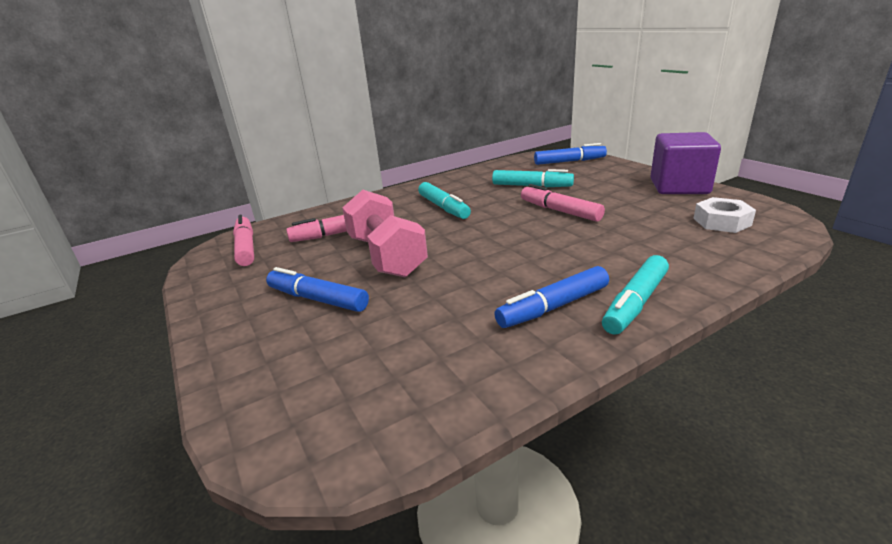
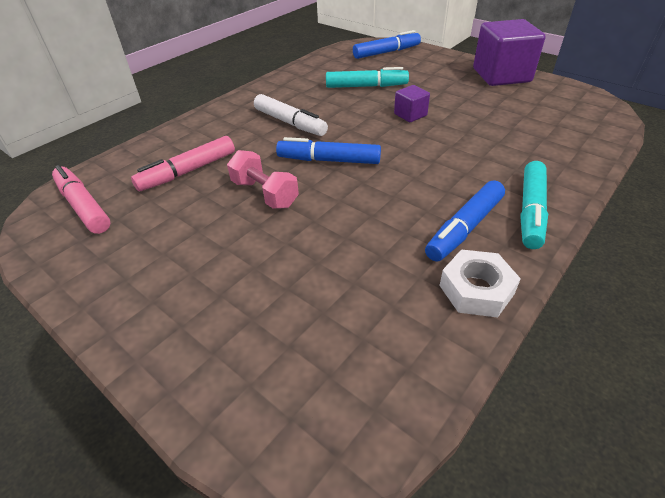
camera: 20 degrees left, 15 degrees up
blue marker [266,267,369,312] -> blue marker moved to [276,137,381,164]
pink dumbbell [342,190,428,277] -> pink dumbbell [227,150,299,209], size x0.61
turquoise marker [418,182,471,219] -> white marker [254,94,328,136]
pink marker [521,184,605,222] -> purple cube [394,85,430,122]
white nut [693,197,756,233] -> white nut moved to [439,249,521,318]

